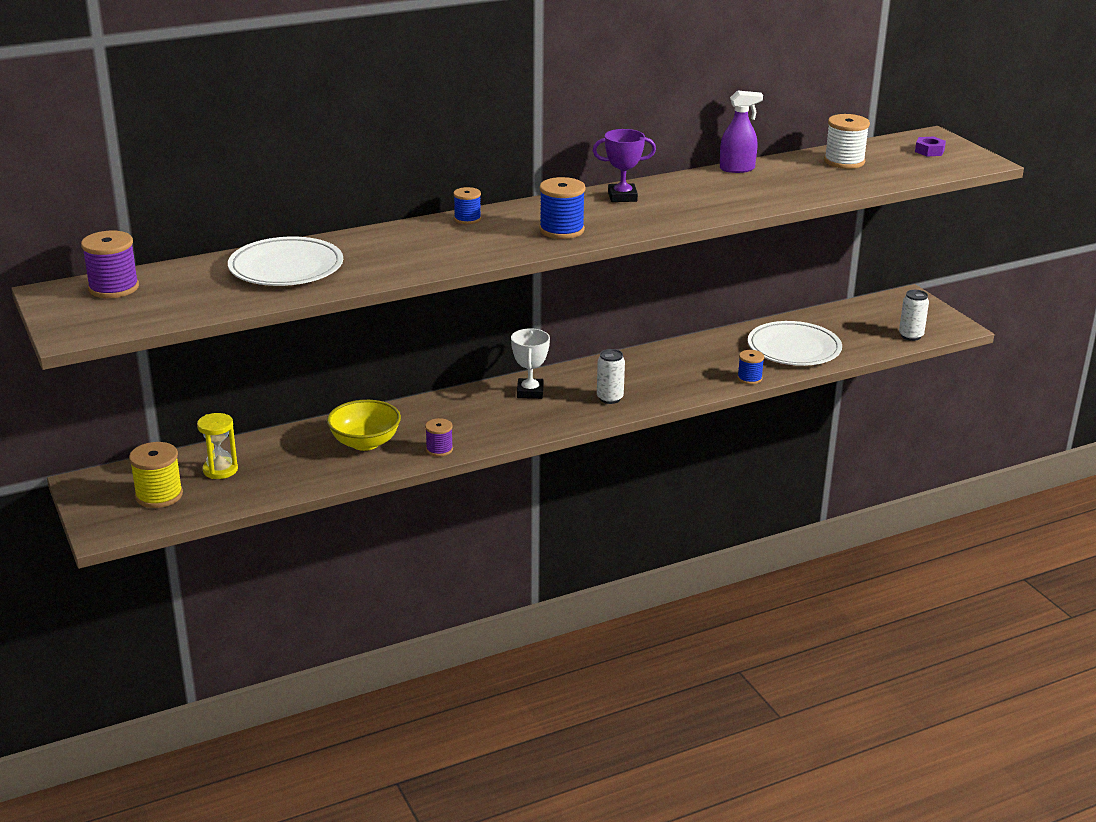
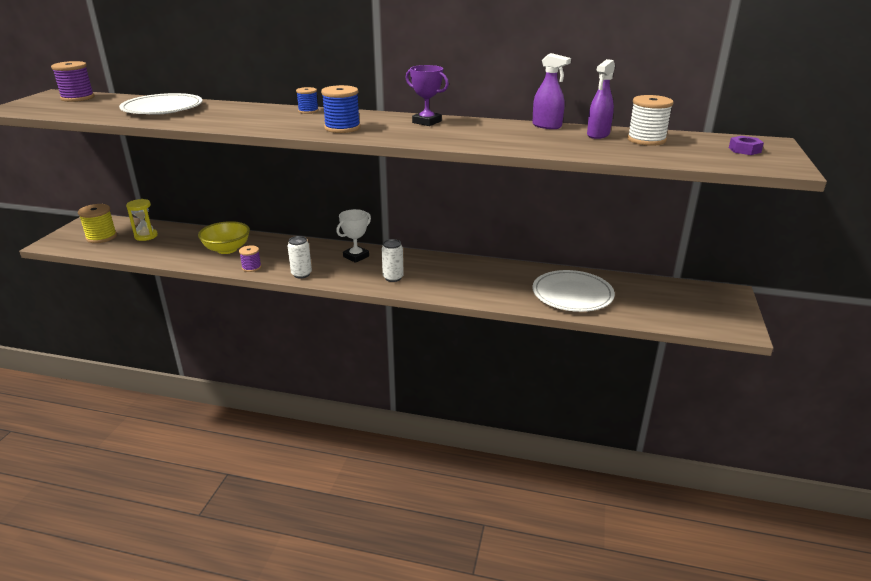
camera: 40 degrees right, 0 degrees up
blue spool [737,350,764,384] -> none
white can [899,290,929,341] -> white can moved to [288,236,312,278]
none -> purple spray bottle [587,59,615,139]

